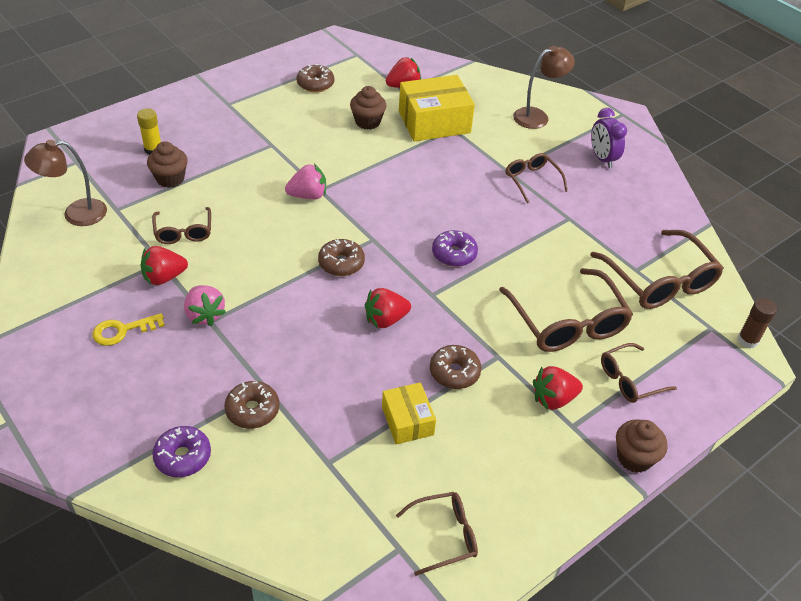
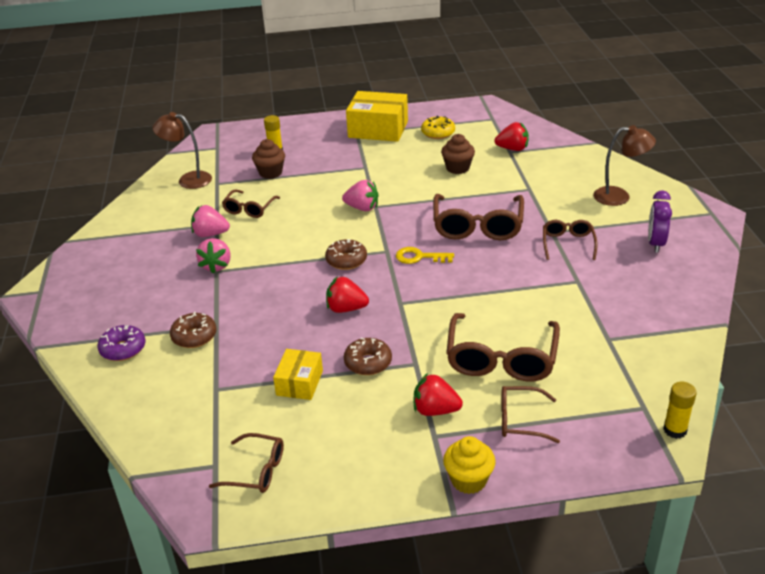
camera: 35 degrees right, 10 degrees down
yellow key [92,313,165,346] -> yellow key moved to [396,247,454,264]
red strawberry [141,246,188,285] -> pink strawberry [191,205,230,237]
brown donut [297,64,334,92] -> yellow donut [421,115,455,139]
yellow box [399,75,475,141] -> yellow box moved to [346,91,408,142]
purple donut [432,230,478,267] -> none
brown glasses [590,230,724,309] -> brown glasses moved to [433,194,524,240]
brown cupcake [616,419,668,473] -> yellow cupcake [443,436,496,494]
brown glue stick [738,298,777,349] -> yellow glue stick [663,382,697,439]

